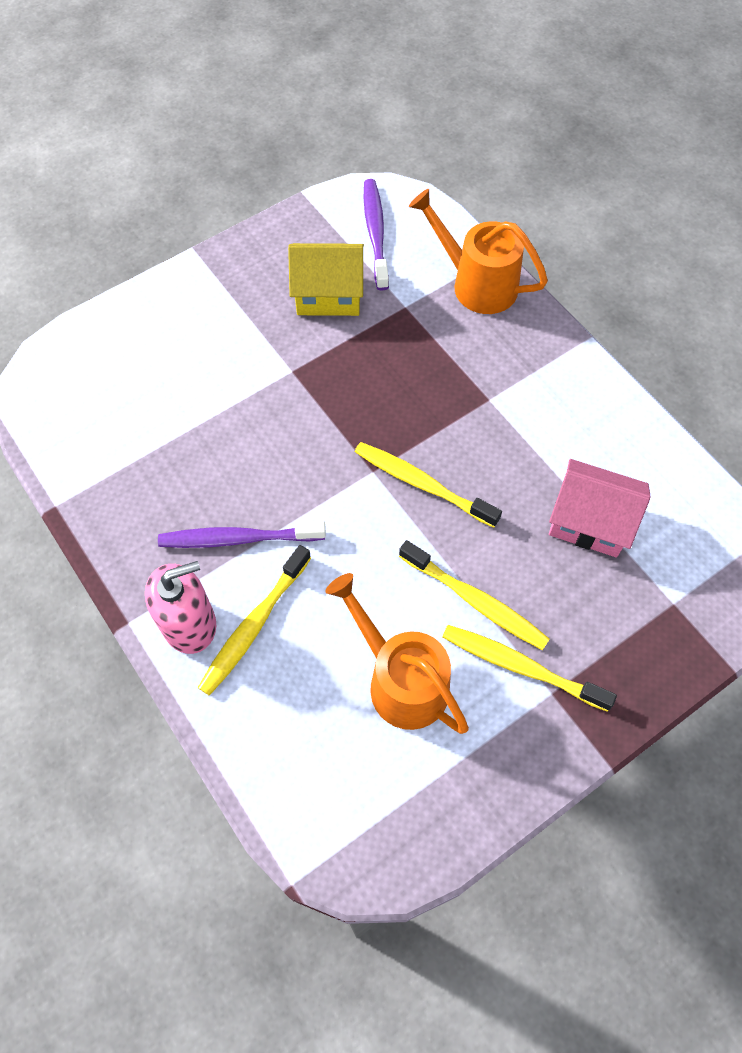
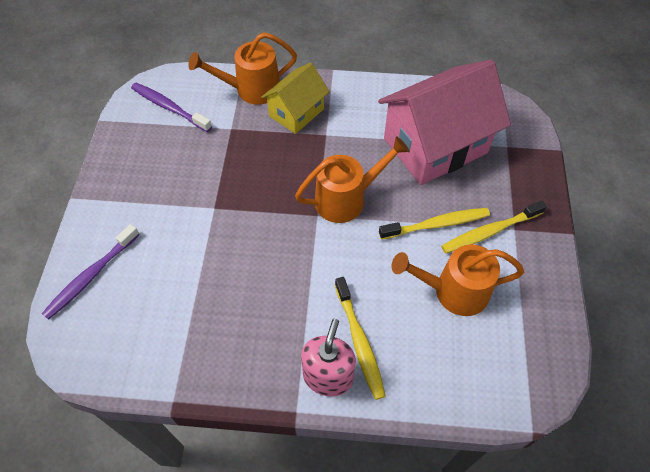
camera: 50 degrees left, 5 degrees down
purple toothbrush [158,521,326,548] -> purple toothbrush moved to [42,224,140,320]
yellow house [288,243,364,316] -> yellow house moved to [261,63,330,134]
yellow toothbrush [355,442,502,528] -> orange watering can [295,136,409,223]
pink house [549,459,651,557] -> pink house [378,60,511,185], size x1.81

